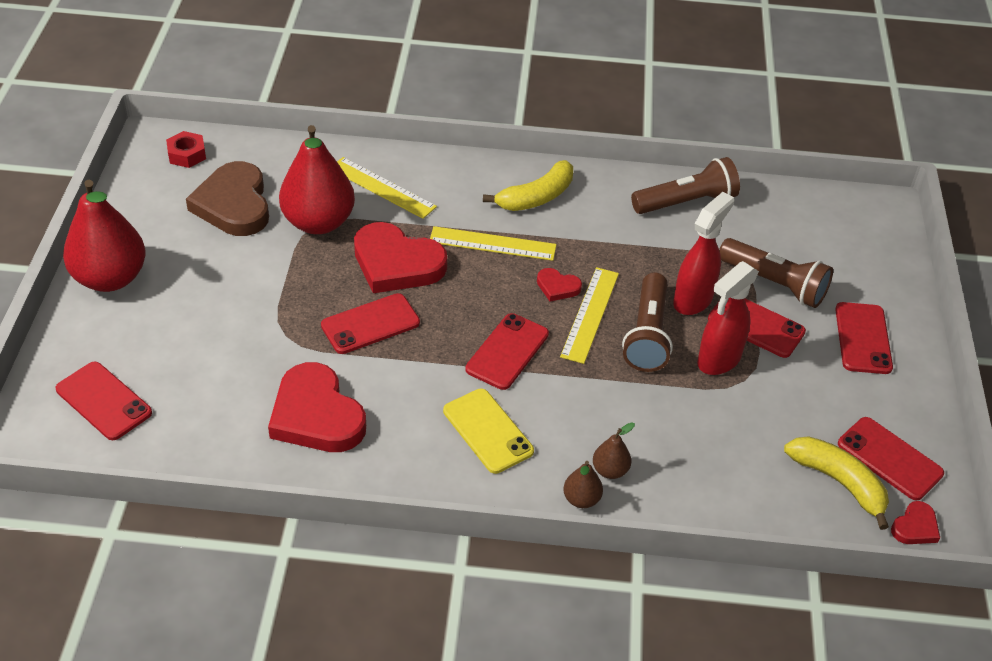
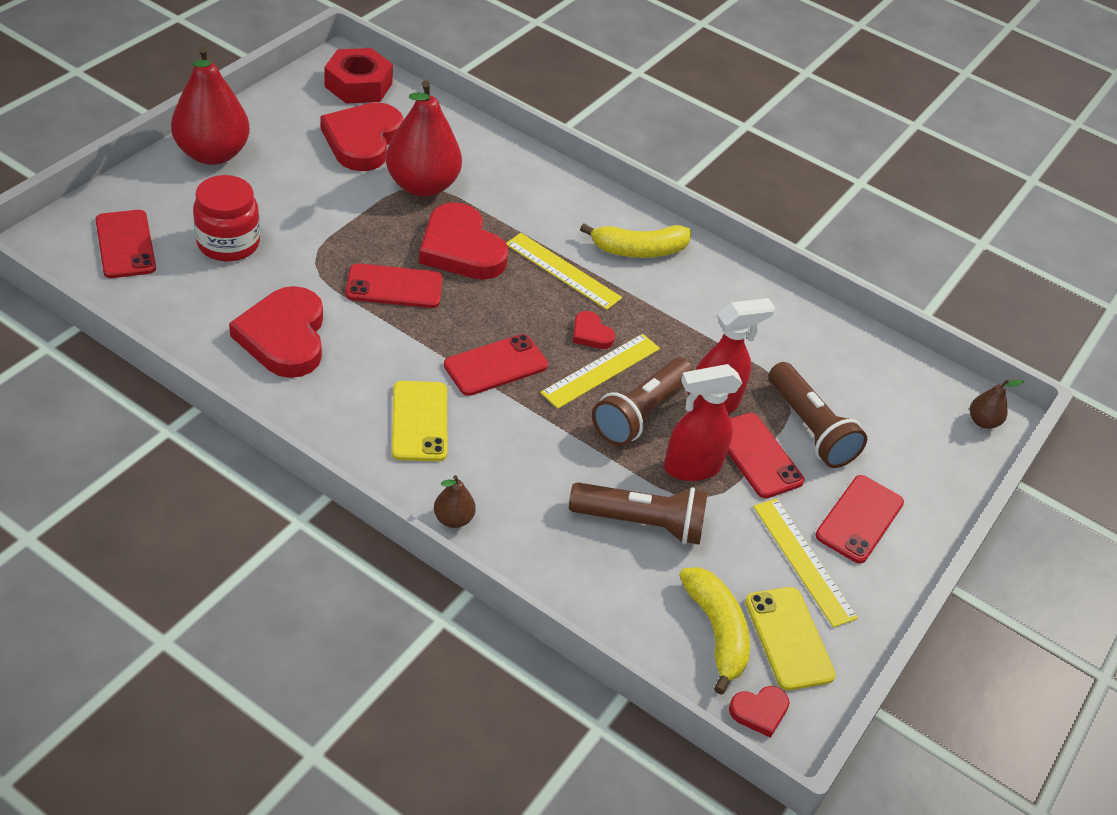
camera: 25 degrees right, 0 degrees up
red nut [166,131,206,168] -> red nut [324,48,393,104], size x1.67
brown heart [186,161,269,236] -> red heart [320,102,403,171]
yellow ruler [337,157,437,219] -> yellow ruler moved to [753,499,858,628]
brown pear [593,422,635,479] -> brown pear moved to [970,379,1024,429]
brown flashlight [631,157,740,214] -> brown flashlight moved to [569,482,708,545]
red phone [838,417,944,501] -> yellow phone [745,587,836,690]
none -> red jar [193,175,260,262]

